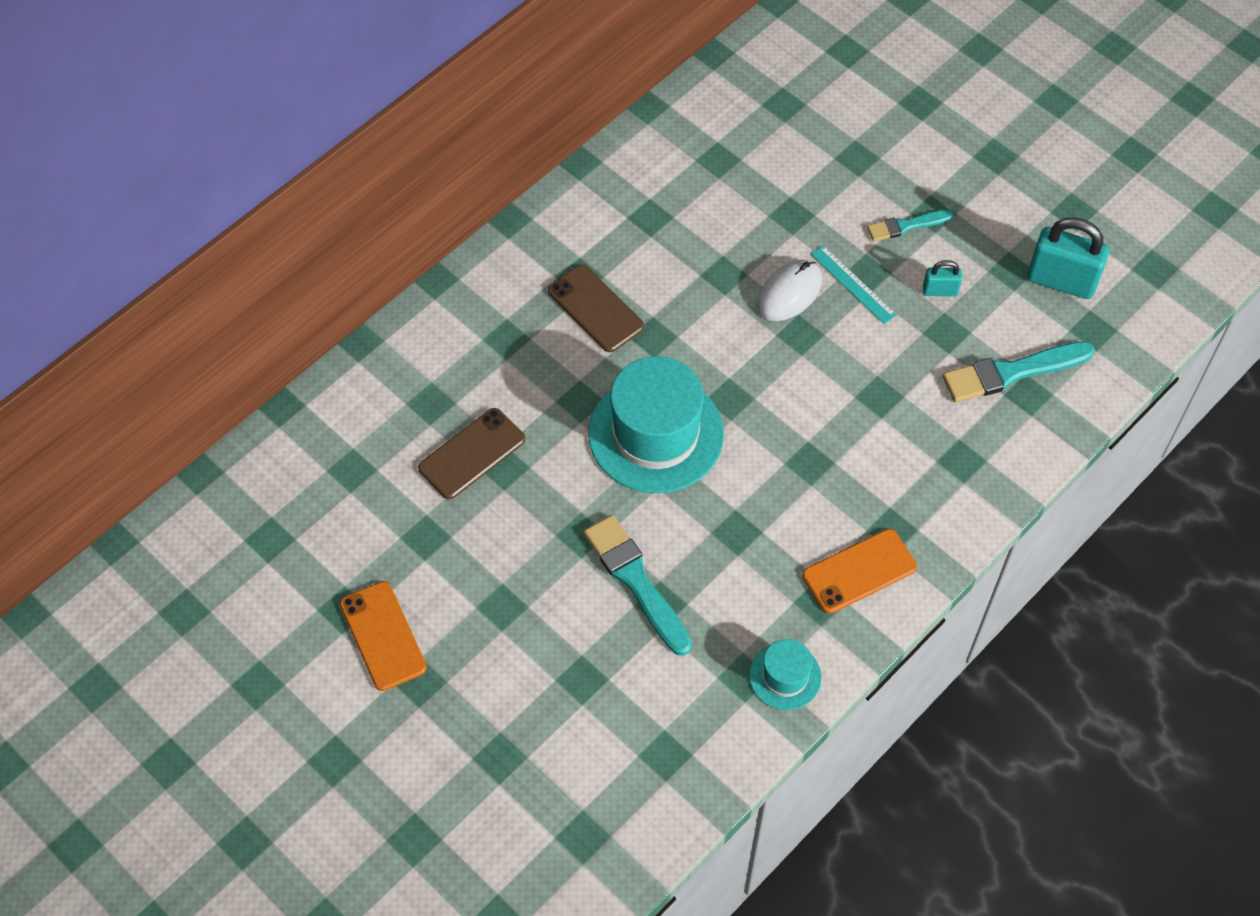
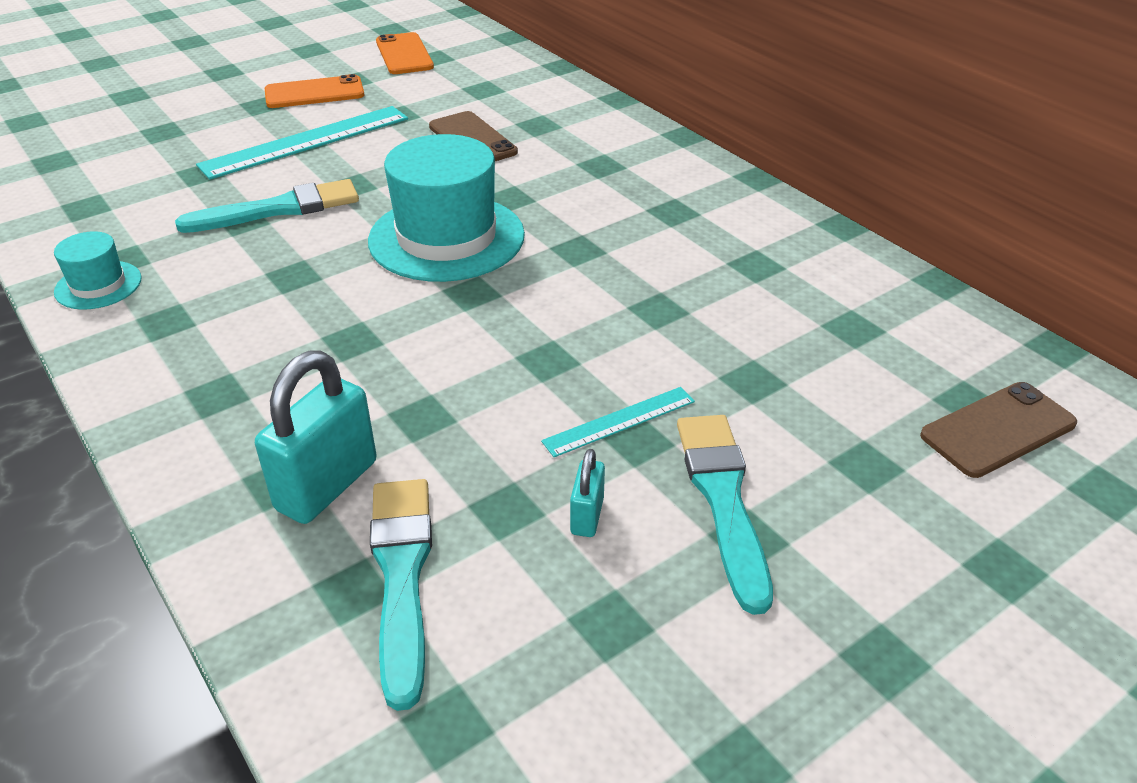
camera: 100 degrees right, 20 degrees down
brown phone [548,265,644,352] -> brown phone moved to [920,382,1077,478]
white mouse [757,260,822,321] -> none
orange phone [802,529,917,614] -> orange phone moved to [376,32,434,74]
turquoise brush [867,210,954,241] -> turquoise brush [677,415,773,615], size x1.69
turquoise padlock [1027,217,1109,299] -> turquoise padlock moved to [255,351,377,524]
none -> turquoise ruler [196,106,408,179]

